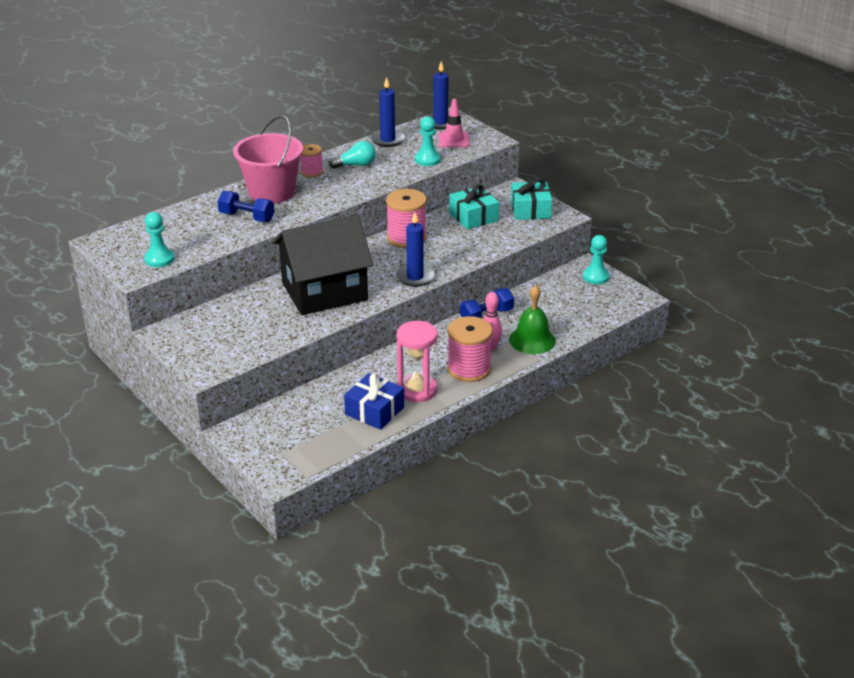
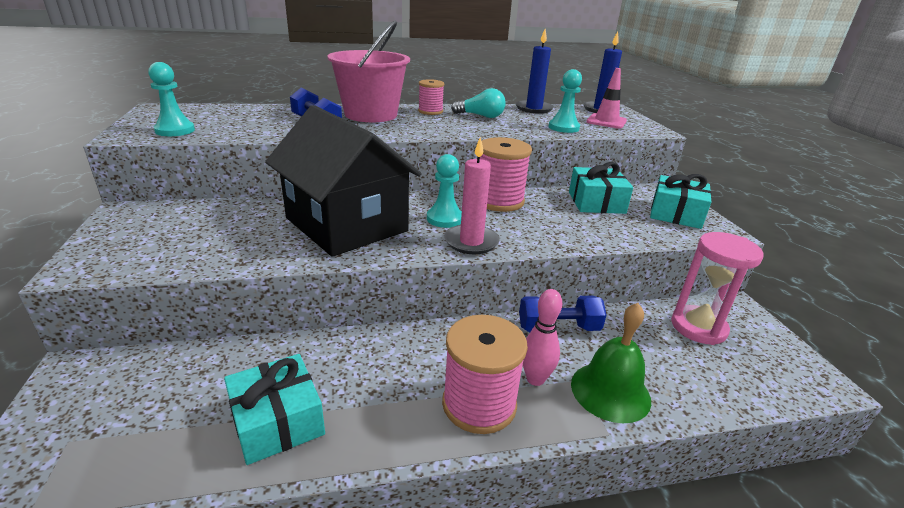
camera: 25 degrees right, 5 degrees down
black house [273,215,374,315] -> black house turned 45 degrees clockwise [265,105,421,257]
blue gift [344,373,404,430] -> turquoise gift [224,354,325,465]
blue candle [396,212,435,287] -> pink candle [444,137,500,255]
pink hourglass [397,321,438,402] -> pink hourglass moved to [671,232,764,345]
turquoise pawn [583,235,609,284] -> turquoise pawn moved to [427,154,462,228]

